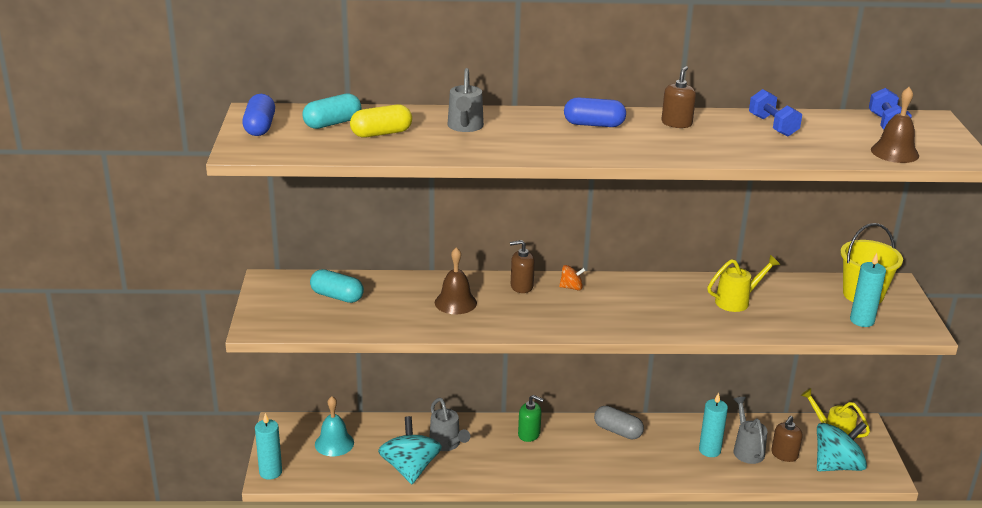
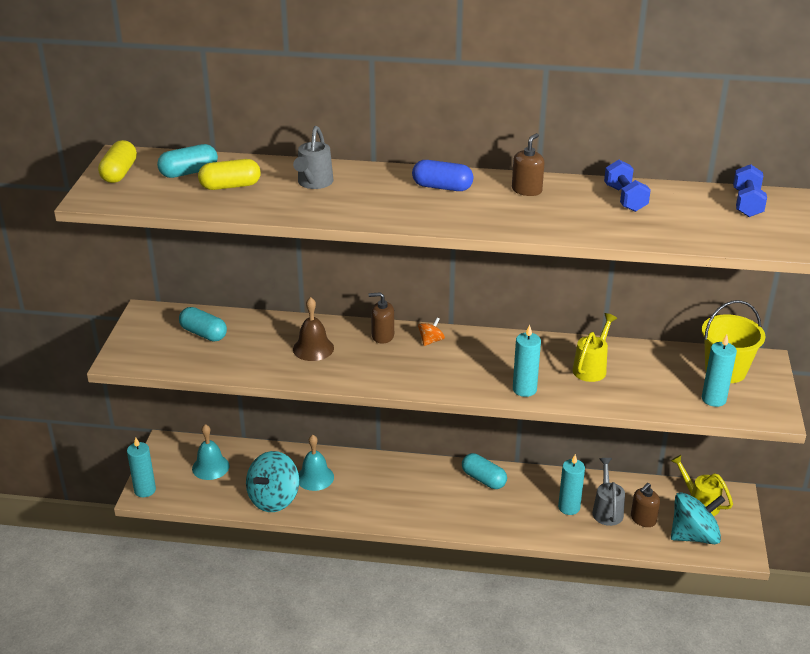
camera: 10 degrees right, 5 degrees up
blue capsule [242,94,275,136] -> yellow capsule [98,140,137,183]
turquoise spinning top [378,416,442,484] -> turquoise spinning top turned 150 degrees counterclockwise [246,451,299,512]
grey watering can [429,398,470,451] -> turquoise bell [299,435,334,491]
green soap dispenser [518,395,544,442] -> none
orange spinning top [559,265,586,290] -> orange spinning top turned 60 degrees counterclockwise [418,318,445,346]
grey capsule [594,406,644,439] -> turquoise capsule [462,453,507,489]
yellow watering can [707,255,780,312] -> yellow watering can turned 45 degrees counterclockwise [572,313,617,382]
brown bell [871,87,919,163] -> none
none -> turquoise candle [513,325,541,397]

